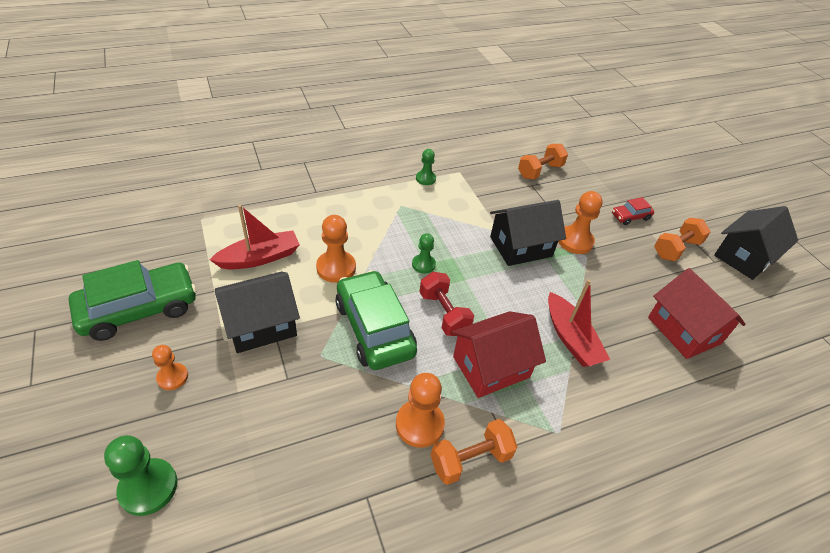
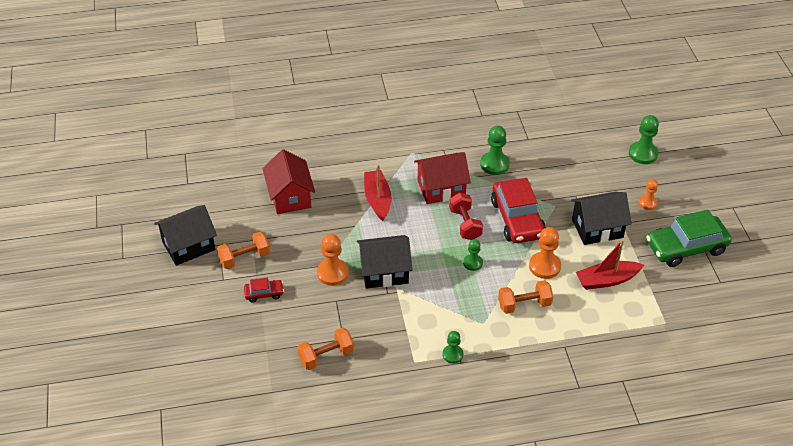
camera: 165 degrees left, 0 degrees up
green car [336,270,417,370] -> red car [491,178,546,243]
orange pawn [396,373,445,448] -> green pawn [480,126,510,175]
orange dumbbell [431,419,517,485] -> orange dumbbell moved to [498,280,553,314]

